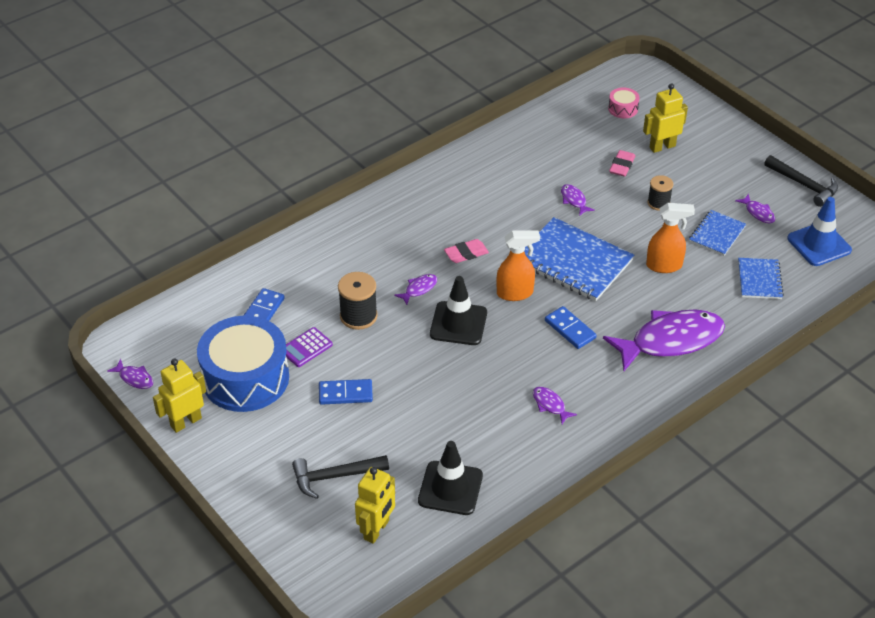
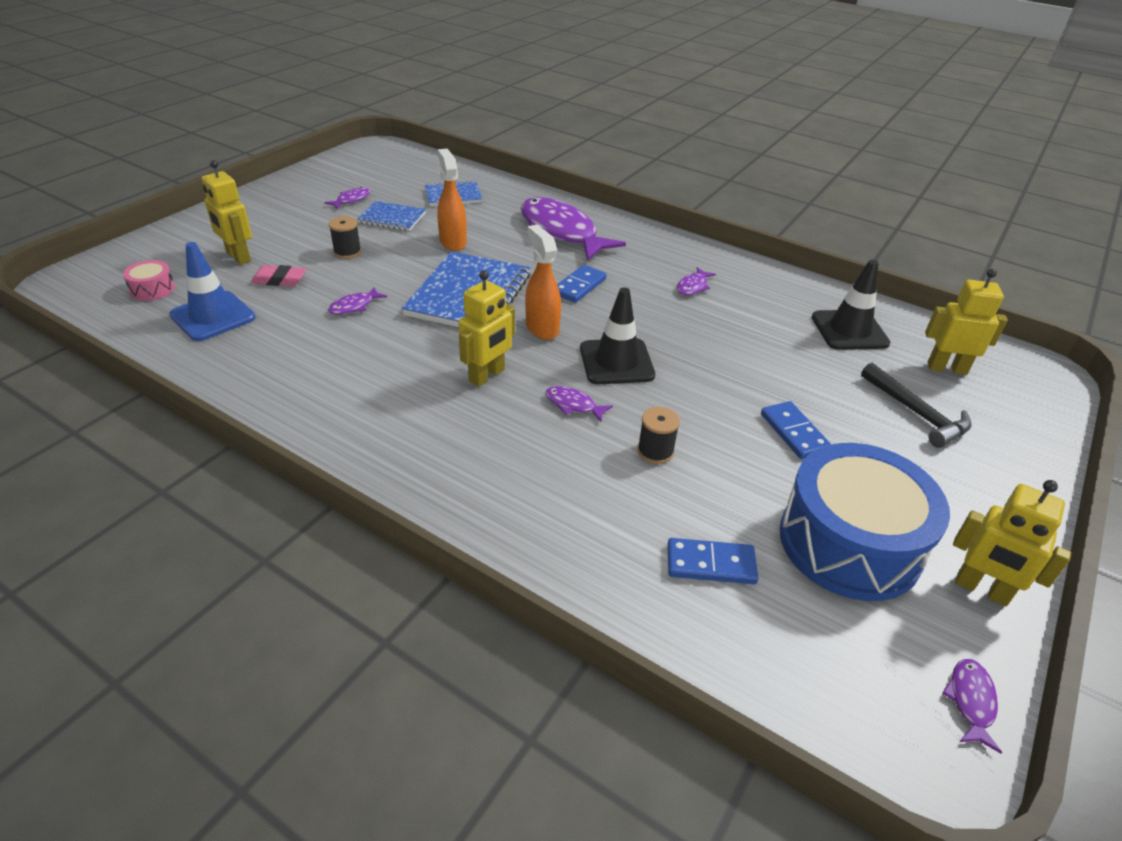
camera: 110 degrees left, 5 degrees down
purple calculator [286,327,333,367] -> none
black spool [338,272,378,330] -> black spool [637,407,680,464], size x0.66
pink eraser [444,239,489,263] -> yellow robot [458,270,515,387]
black hammer [764,155,838,207] -> none
blue traffic cone [787,197,852,266] -> blue traffic cone moved to [169,242,256,341]

